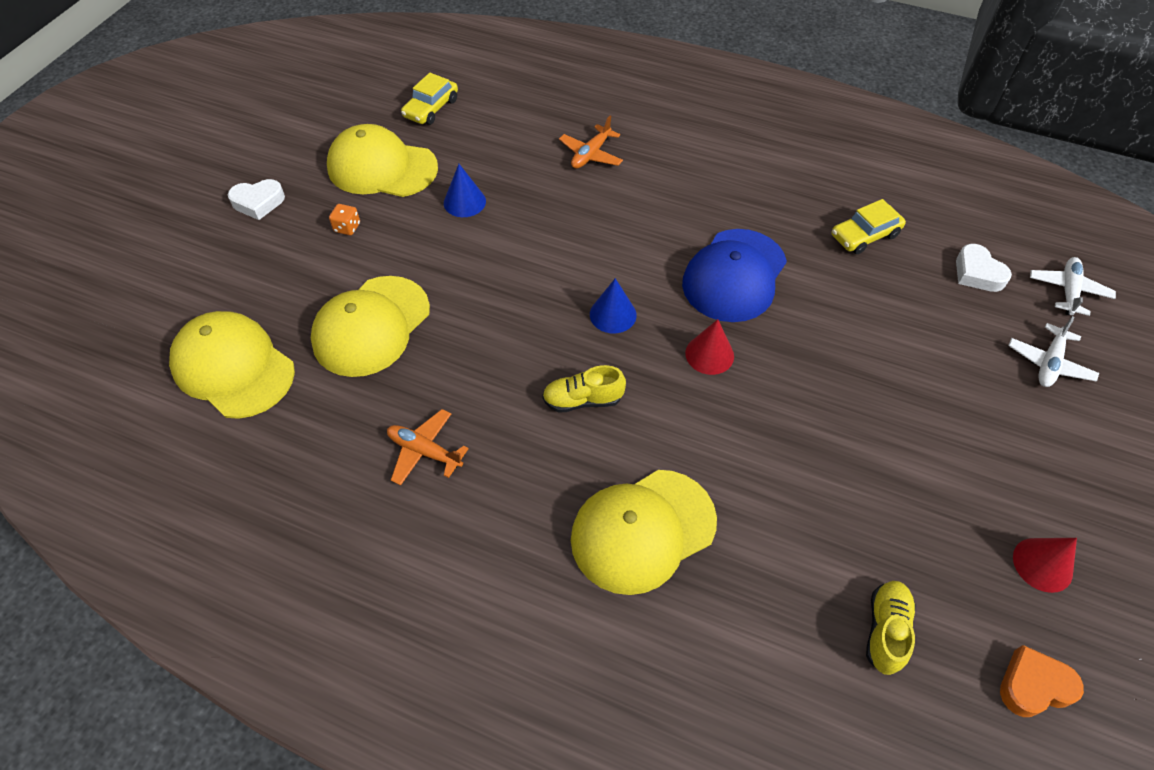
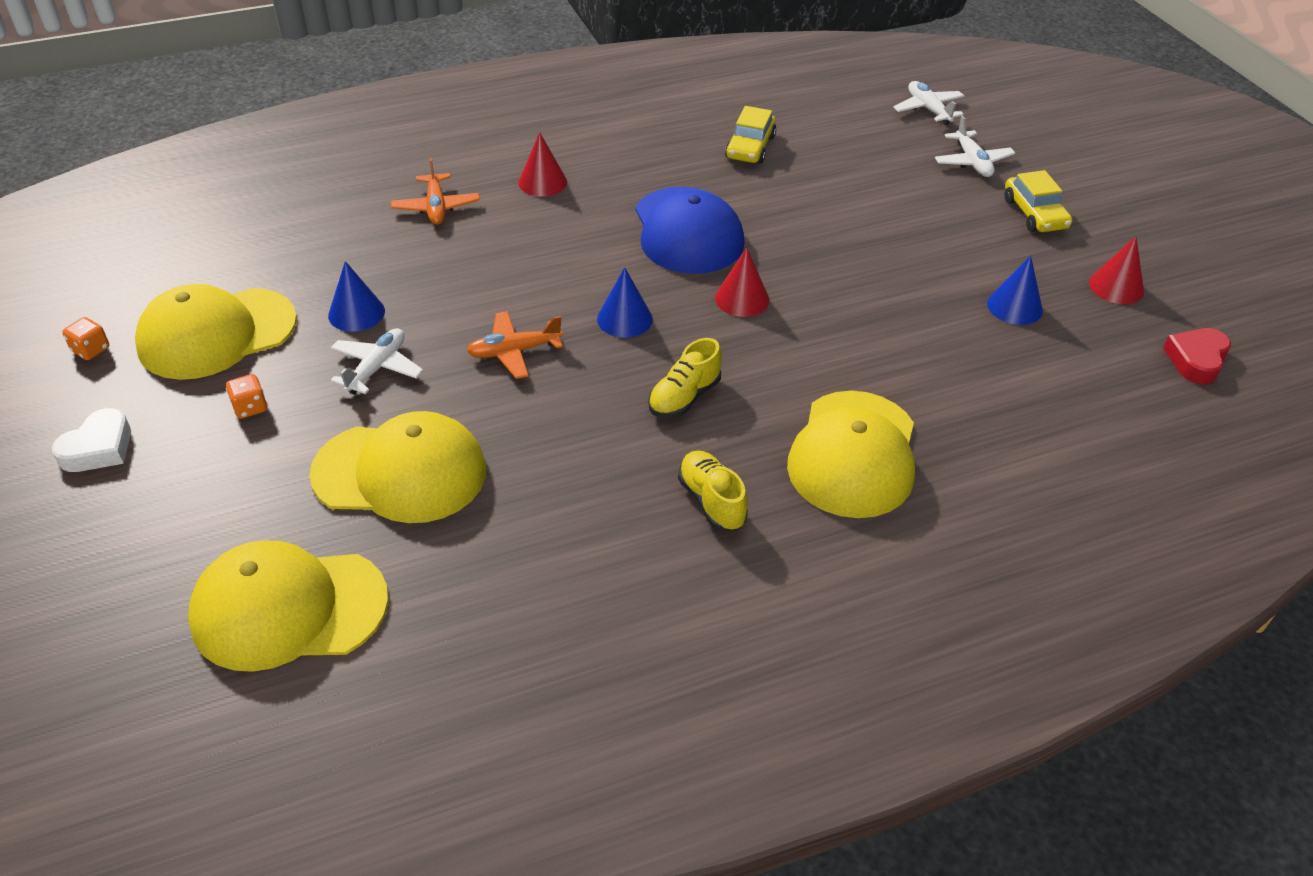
camera: 45 degrees left, 10 degrees down
yellow cap [311,276,430,377] -> yellow cap turned 75 degrees counterclockwise [309,411,486,523]
orange plane [387,409,469,485] -> orange plane moved to [467,311,563,379]
yellow car [401,73,458,125] -> yellow car moved to [1004,170,1072,232]
yellow shoe [866,581,916,675] -> yellow shoe moved to [678,450,748,531]
white heart [956,244,1012,292] -> none
orange heart [1000,645,1084,717] -> red heart [1163,328,1231,384]
none -> orange dice [62,317,109,360]
none -> white plane [330,328,424,395]
none -> red cone [518,132,567,197]
none -> blue cone [987,256,1043,325]

